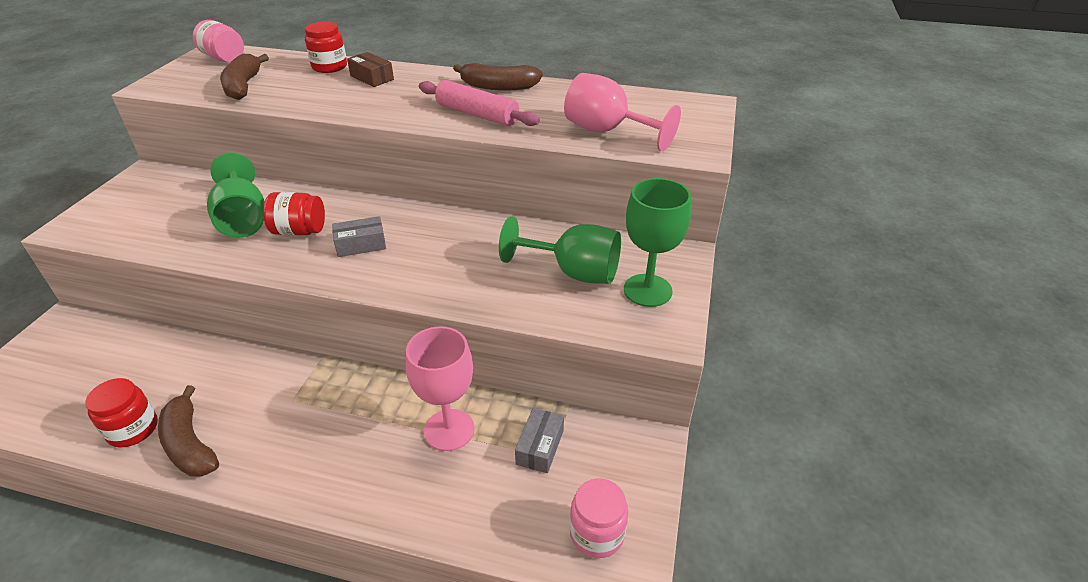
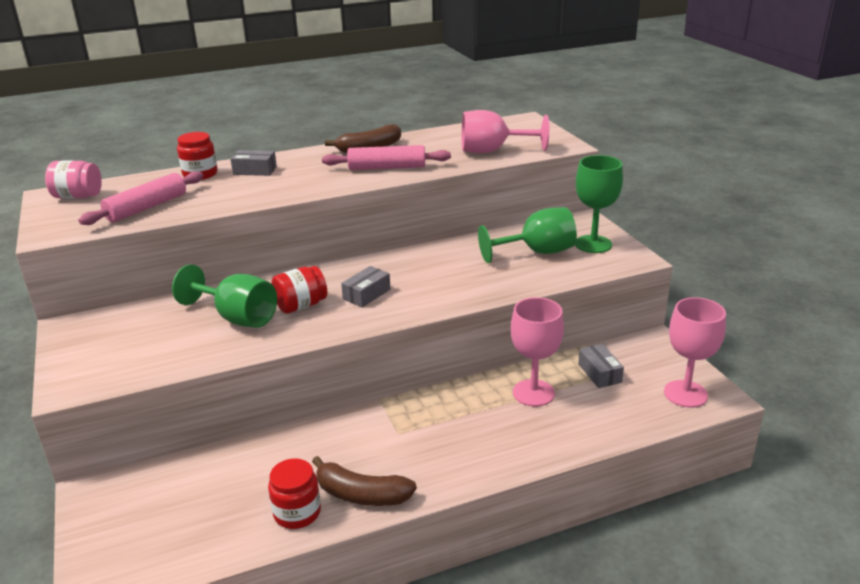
camera: 35 degrees left, 10 degrees down
brown banana [220,54,269,100] -> pink rolling pin [78,171,204,225]
brown box [347,52,394,87] -> grey box [230,150,277,176]
pink jar [570,478,628,558] -> pink goblet [664,297,726,408]

